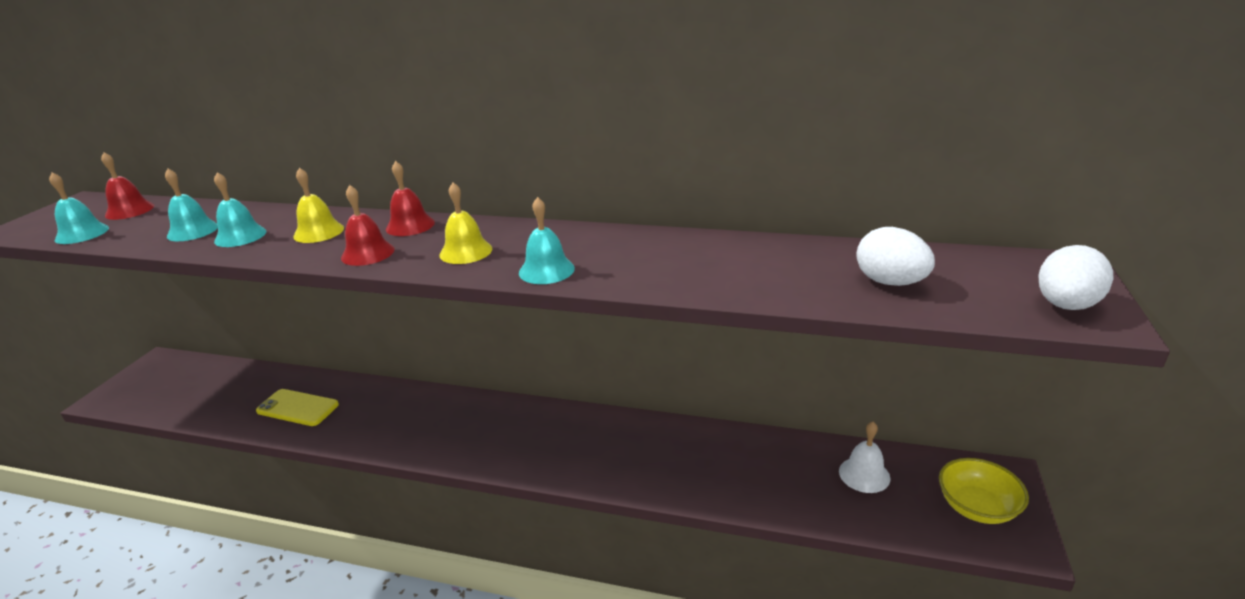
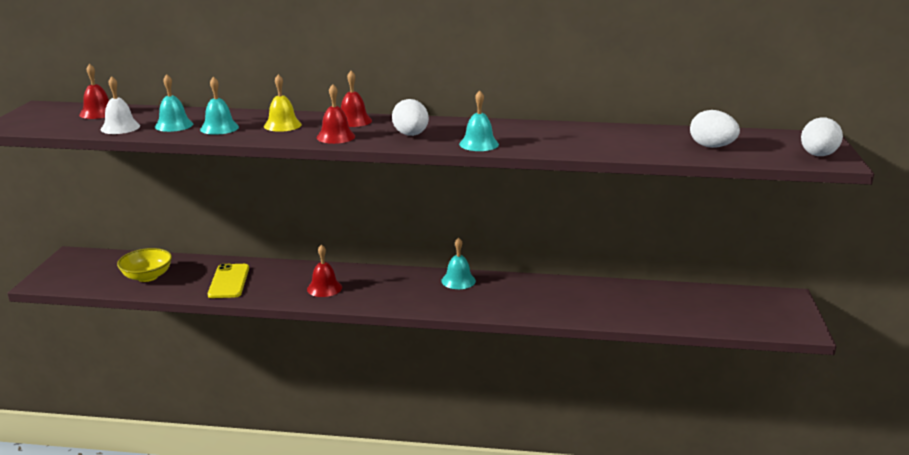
camera: 10 degrees left, 5 degrees down
turquoise bell [49,172,109,244] -> turquoise bell moved to [441,238,476,289]
yellow phone [256,389,339,426] -> yellow phone turned 75 degrees clockwise [208,264,249,298]
yellow bell [439,182,492,264] -> white egg [392,99,429,136]
white bell [839,422,890,493] -> white bell moved to [101,76,140,134]
yellow bowl [939,458,1029,524] -> yellow bowl moved to [117,248,172,282]
none -> red bell [307,244,342,297]

